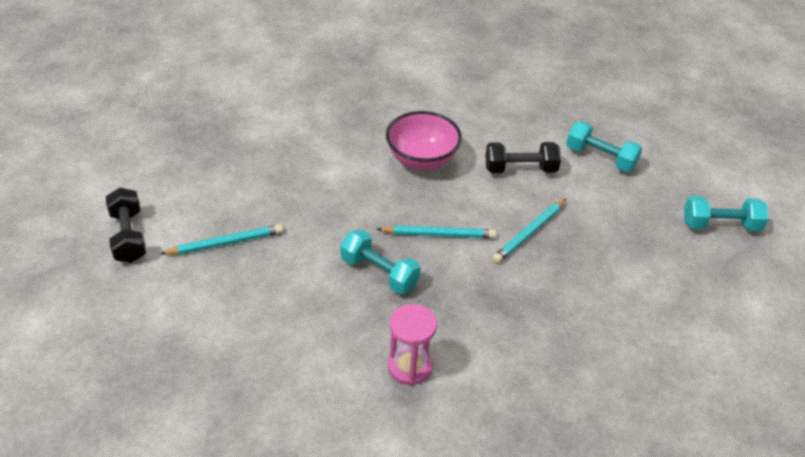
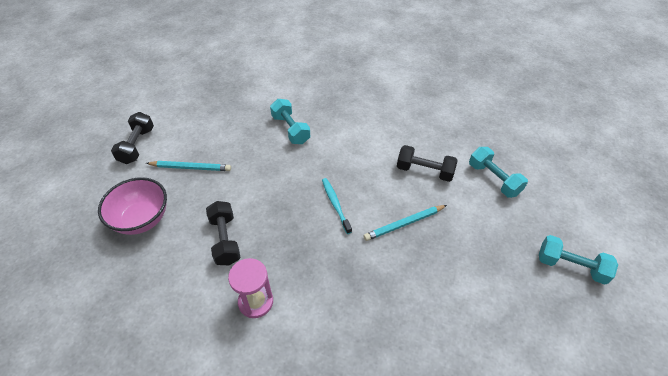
camera: 25 degrees right, 5 degrees up
turquoise dumbbell [340,229,421,294] -> turquoise dumbbell moved to [270,99,310,144]
turquoise pencil [377,225,496,238] -> turquoise toothbrush [322,178,352,234]
pink bowl [386,111,462,170] -> pink bowl moved to [98,177,167,235]
none -> black dumbbell [206,201,241,265]

